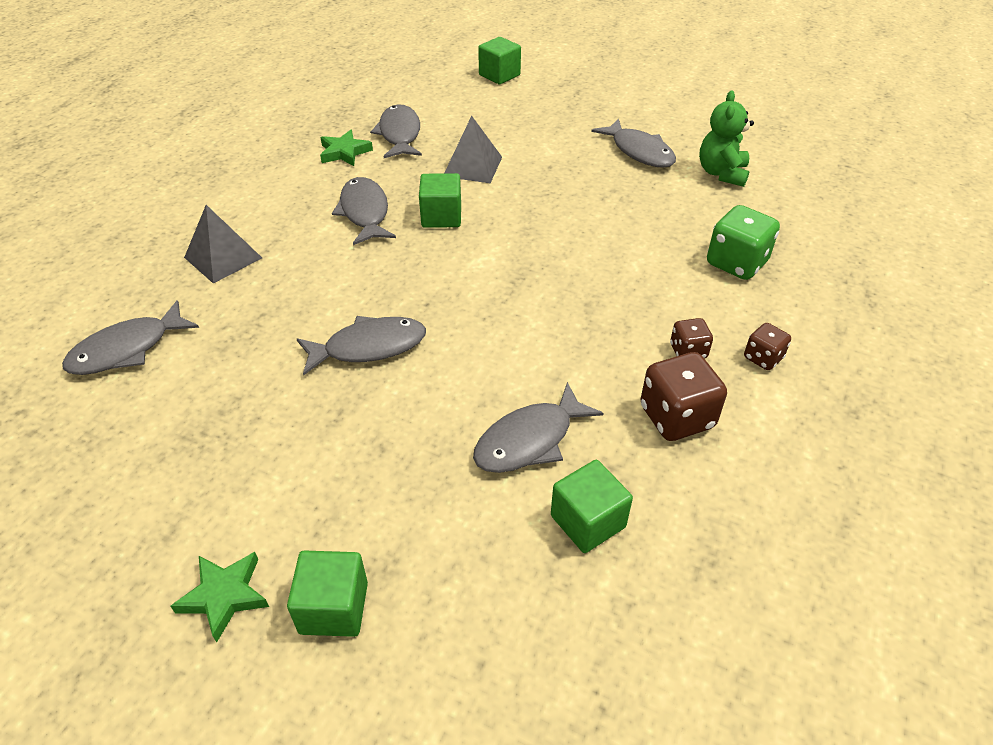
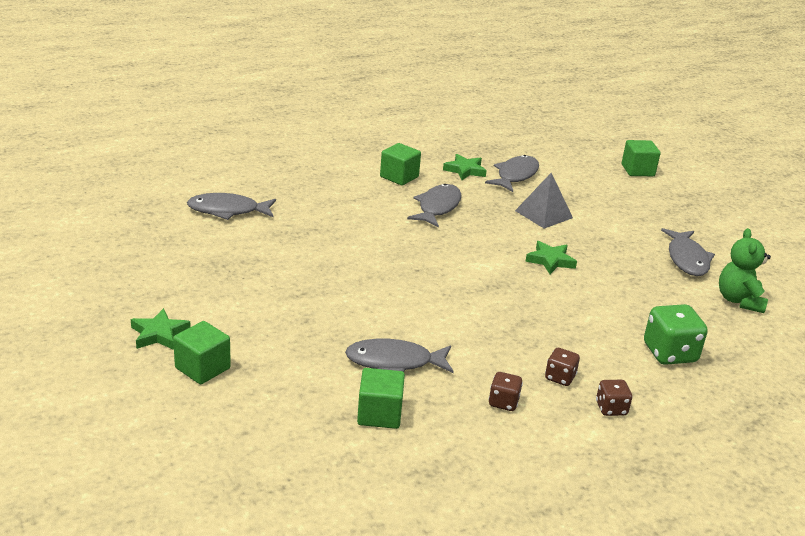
camera: 35 degrees right, 15 degrees down
grey pyramid [184,205,262,284] -> none
grey fish [297,316,426,375] -> none
green cube [419,173,461,228] -> green cube moved to [380,143,421,185]
brown dice [640,352,727,441] -> brown dice [488,372,523,411], size x0.56
green teddy bear [699,90,754,187] -> green teddy bear turned 45 degrees counterclockwise [719,228,771,313]
none -> green star [525,241,577,274]

